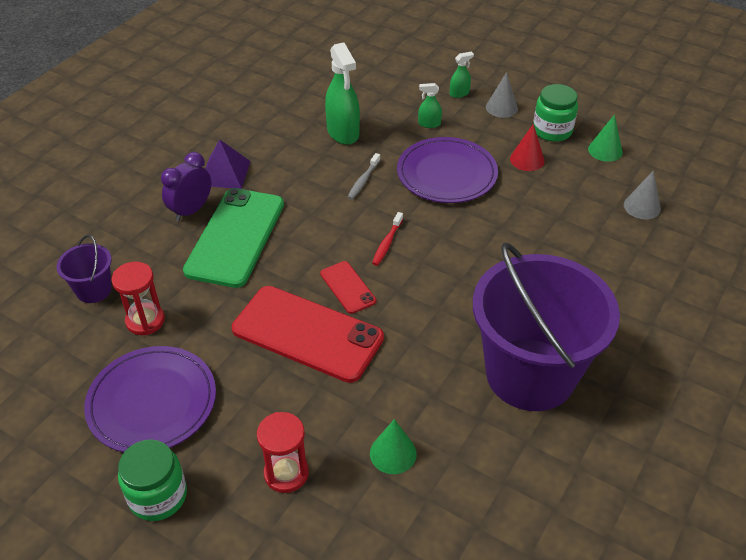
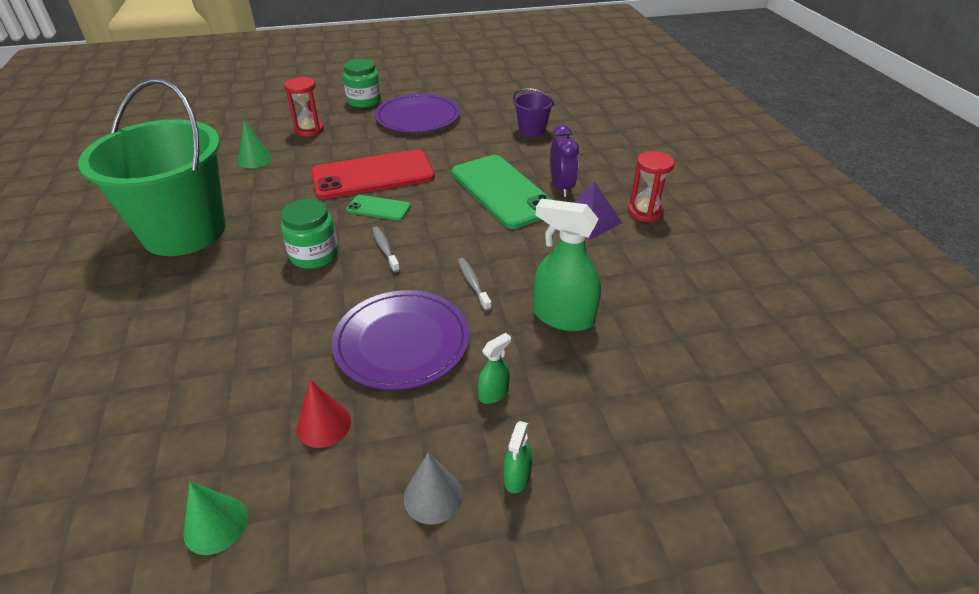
camera: 135 degrees right, 5 degrees down
red hourglass [111,262,165,335] -> red hourglass moved to [628,151,675,222]
red phone [320,261,376,314] -> green phone [346,195,411,221]
red toothbrush [372,212,403,266] -> grey toothbrush [372,227,400,272]
purple bucket [473,242,620,411] -> green bucket [78,78,225,256]
green jar [533,84,578,142] -> green jar moved to [281,199,338,269]
grey cone [624,170,661,219] -> none

